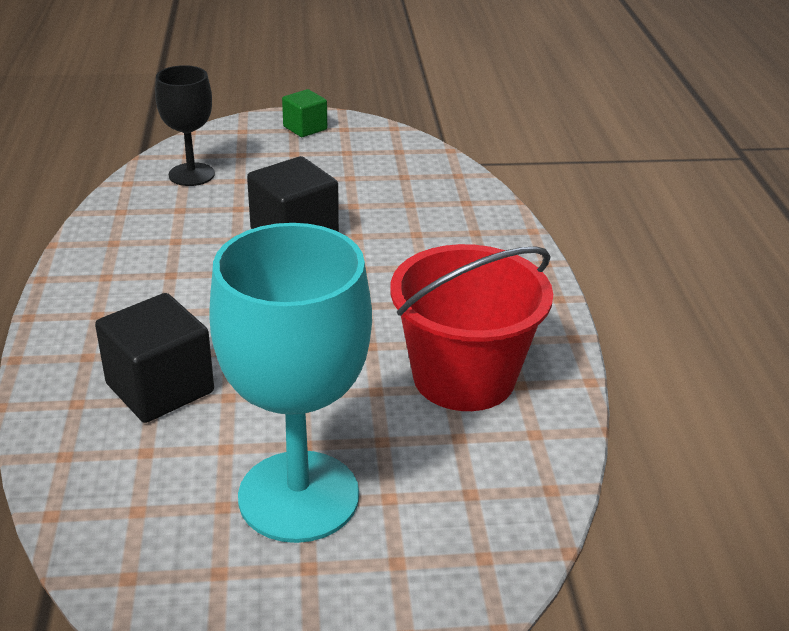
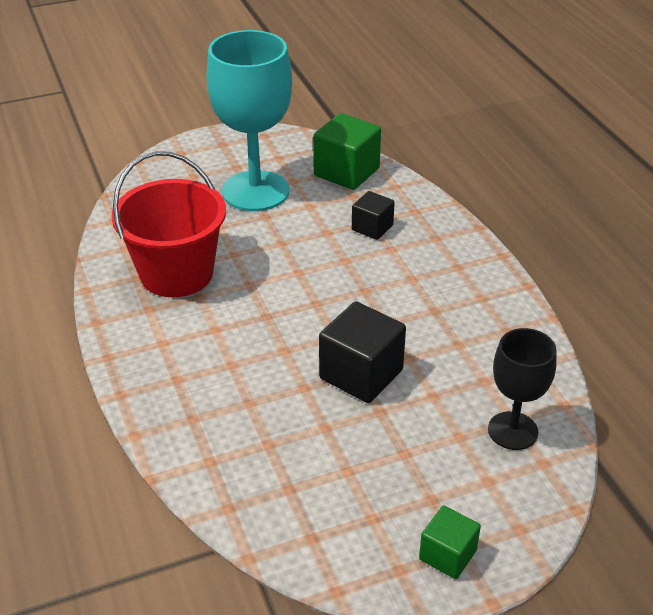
camera: 165 degrees right, 5 degrees up
black cube [95,293,214,423] -> black cube [352,191,395,240], size x0.59
none -> green cube [313,113,381,190]

